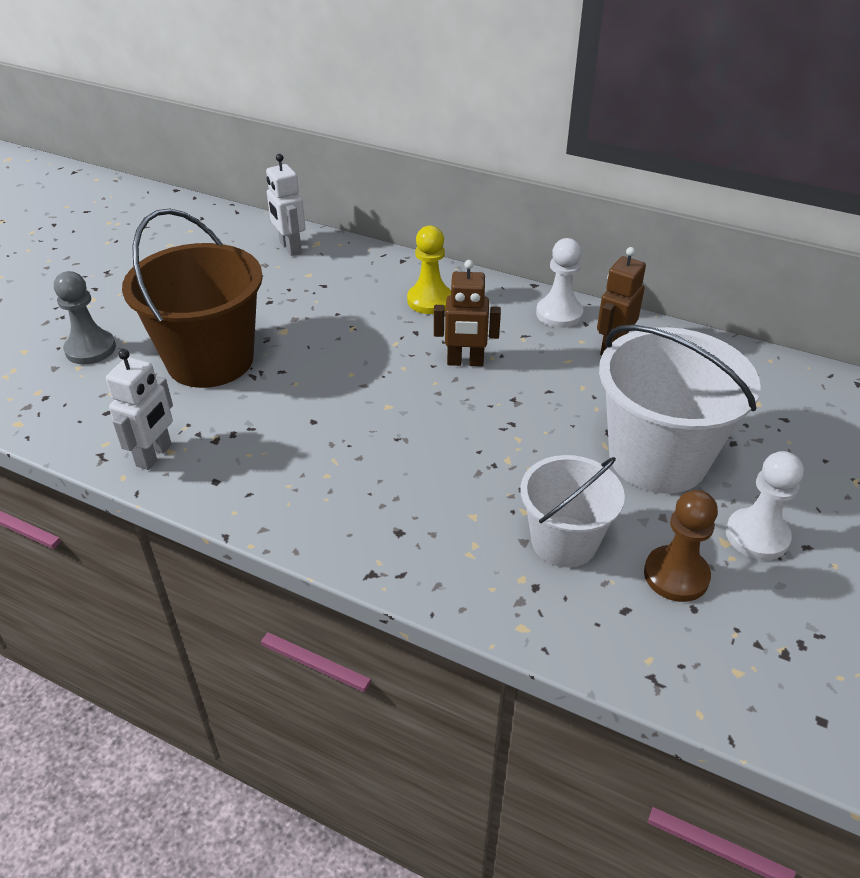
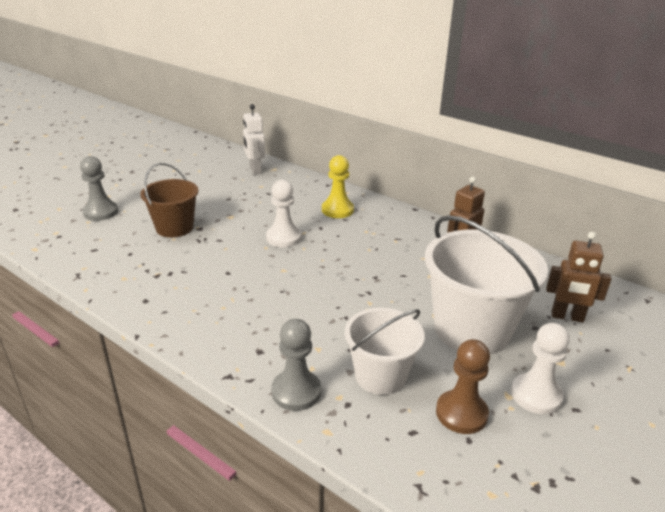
camera: 10 degrees right, 10 degrees down
white robot [106,349,173,470] -> none
brown bucket [122,209,263,388] -> brown bucket [140,163,199,237], size x0.62
brown robot [434,260,501,367] -> brown robot moved to [546,232,612,322]
white pawn [536,238,583,328] -> white pawn moved to [266,180,301,248]
none -> grey pawn [271,319,321,411]

